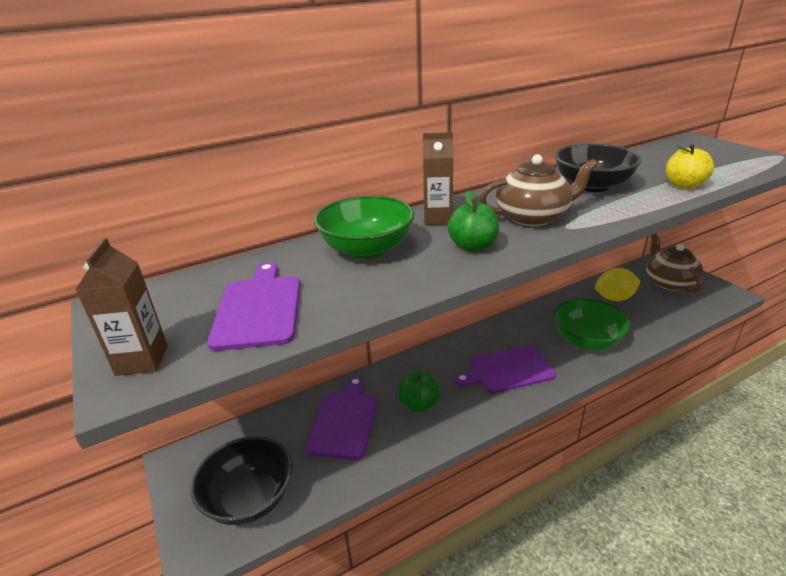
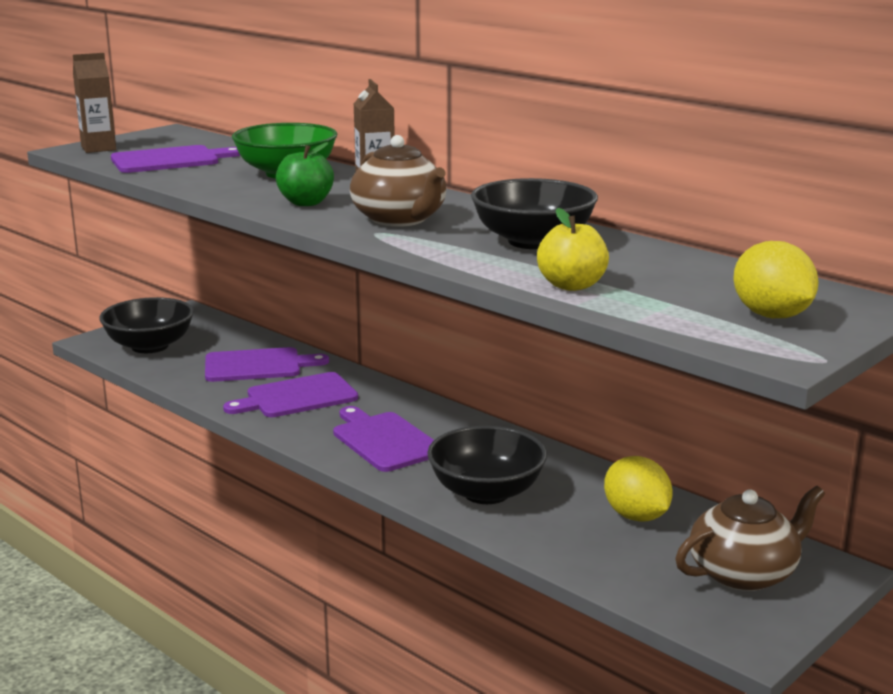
camera: 70 degrees right, 10 degrees down
green apple [398,371,440,412] -> purple cutting board [223,372,358,417]
green bowl [554,298,631,350] -> black bowl [427,426,547,504]
none -> yellow lemon [733,241,819,318]

